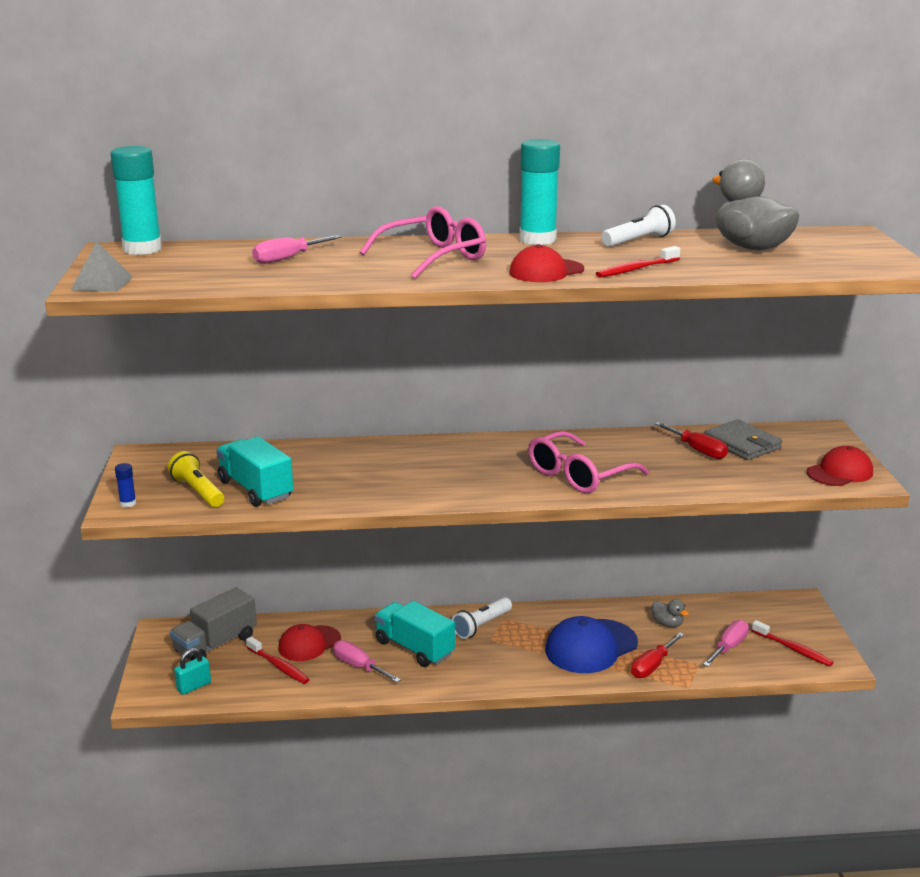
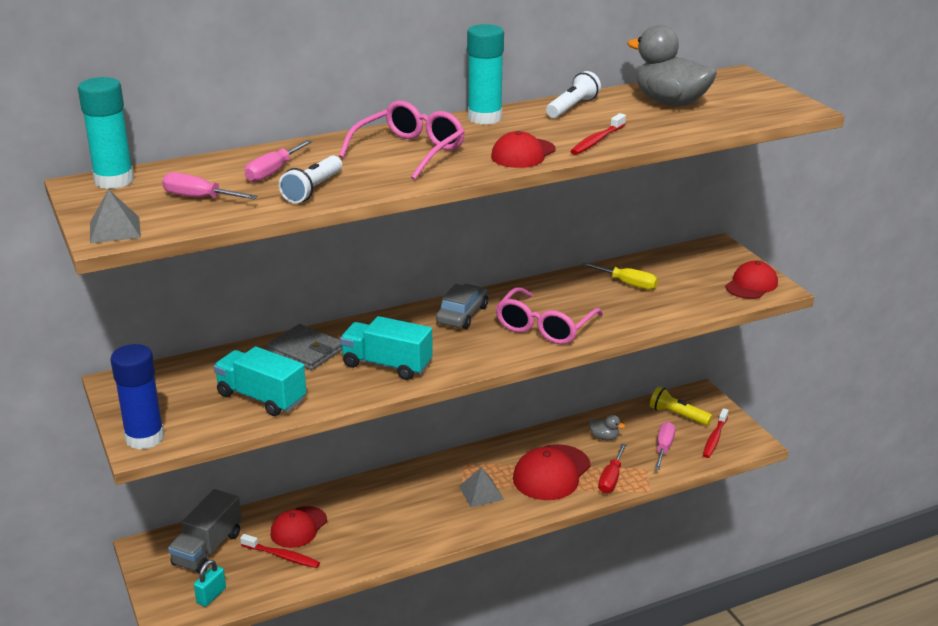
camera: 20 degrees left, 5 degrees up
blue glue stick [115,463,136,507] -> blue glue stick [110,344,164,449], size x2.37
yellow flashlight [168,451,224,507] -> yellow flashlight moved to [650,386,712,426]
pink screwdriver [333,640,401,683] -> pink screwdriver moved to [162,172,258,199]
turquoise truck [374,601,455,667] -> turquoise truck moved to [340,316,433,380]
white flashlight [452,597,512,639] -> white flashlight moved to [279,155,342,203]
blue cap [545,616,638,673] -> red cap [513,444,591,500]
red screwdriver [654,422,728,459] -> yellow screwdriver [582,262,658,290]
grey wallet [704,419,782,460] -> grey wallet moved to [267,324,342,370]
red toothbrush [752,620,834,666] -> red toothbrush turned 90 degrees clockwise [703,408,729,458]
none -> grey car [436,284,488,329]
none -> grey pyramid [459,467,504,507]

